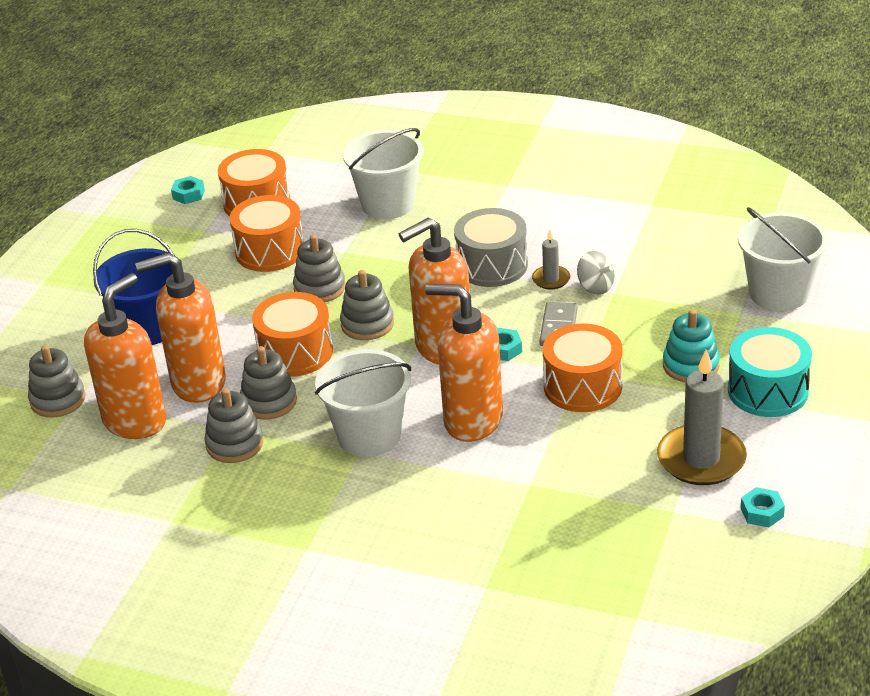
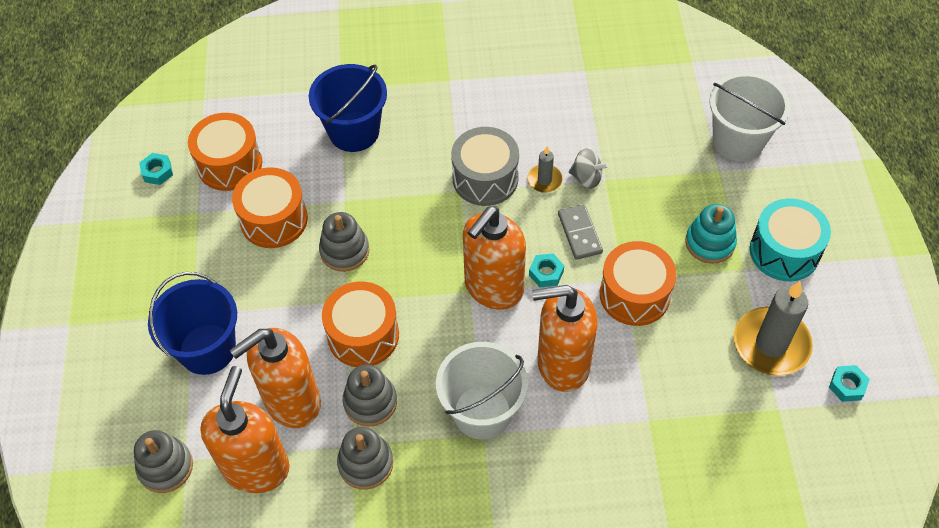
camera: 25 degrees left, 20 degrees up
grey stacking toy [340,270,394,340] -> none
white bucket [343,128,424,219] -> blue bucket [309,64,387,152]

